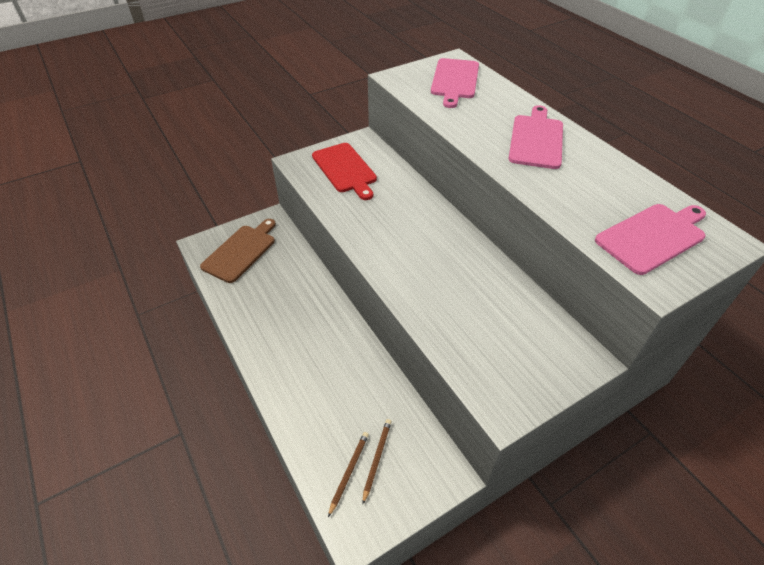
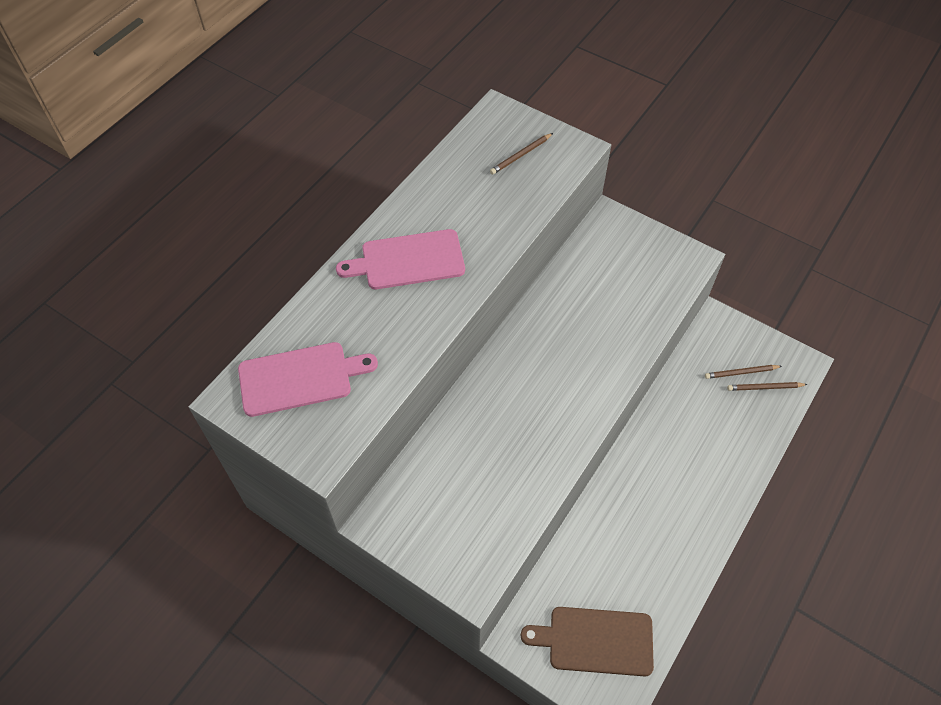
camera: 115 degrees left, 10 degrees up
red cutting board [312,143,377,200] -> none
pink cutting board [595,204,706,275] -> brown pencil [490,133,553,175]

